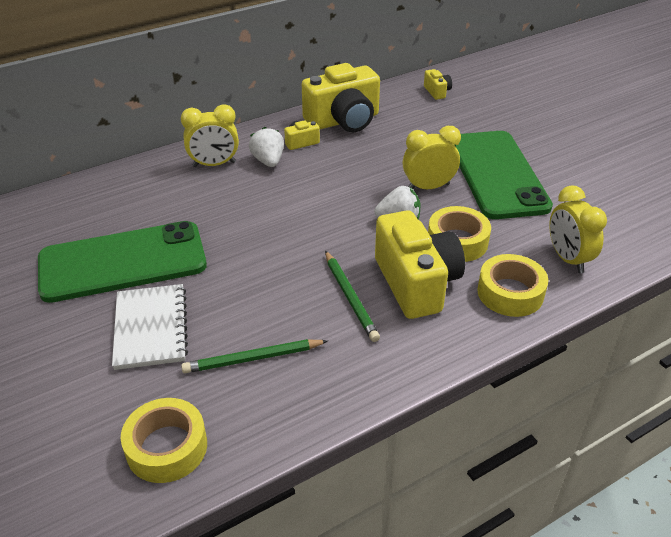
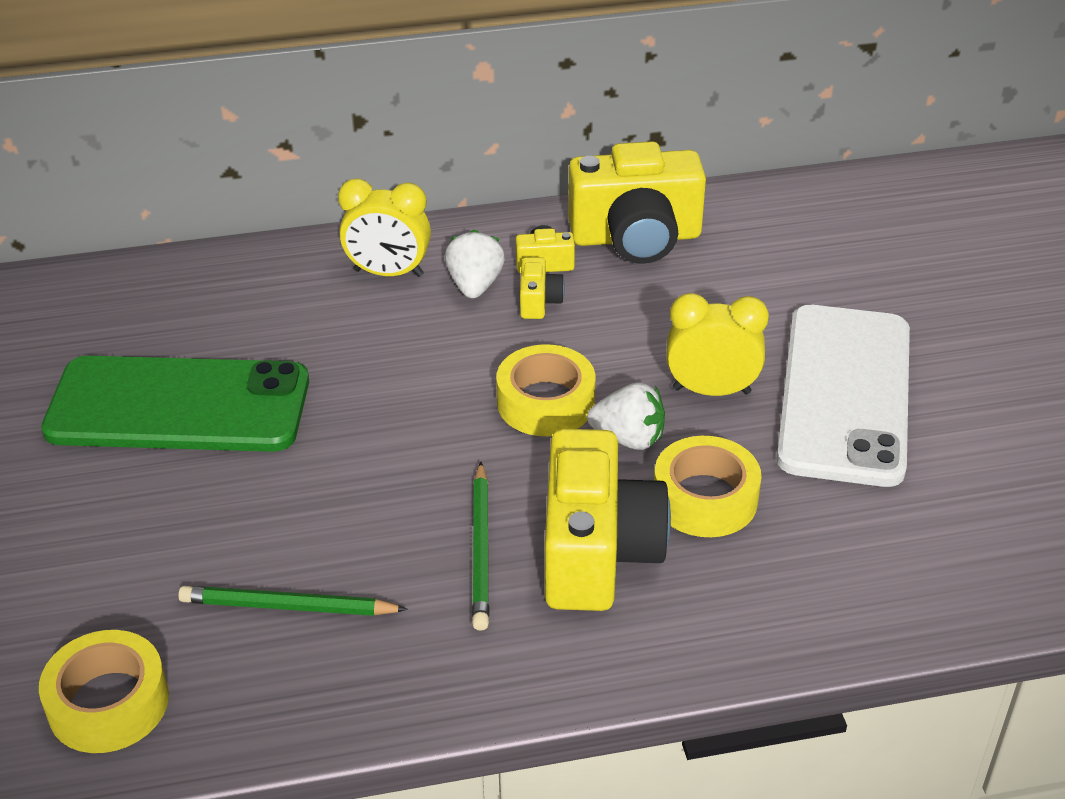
camera: 20 degrees right, 0 degrees up
white notebook [112,284,188,370] -> none
yellow camera [424,69,452,100] -> yellow camera moved to [520,257,565,319]
green phone [454,131,553,219] -> white phone [777,305,910,487]
yellow tape [477,254,548,317] -> yellow tape moved to [496,344,595,436]
yellow clock [549,186,607,273] -> none

